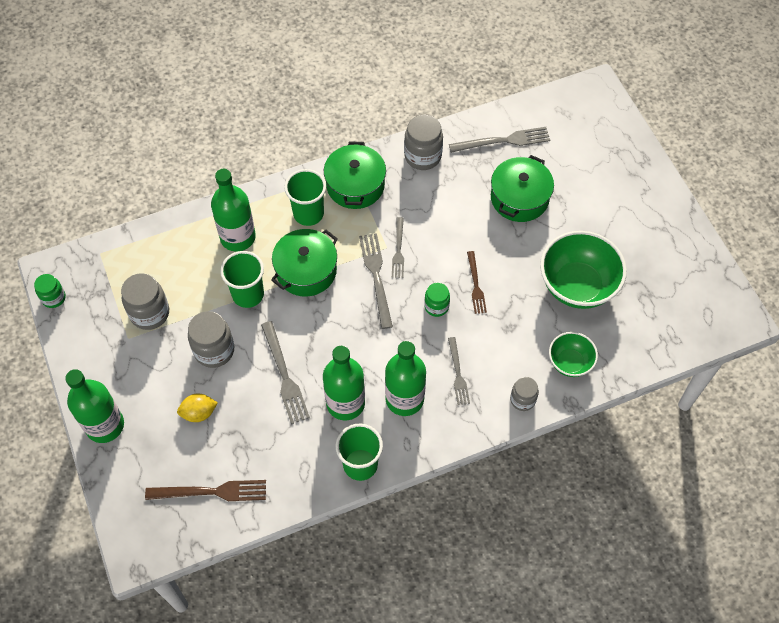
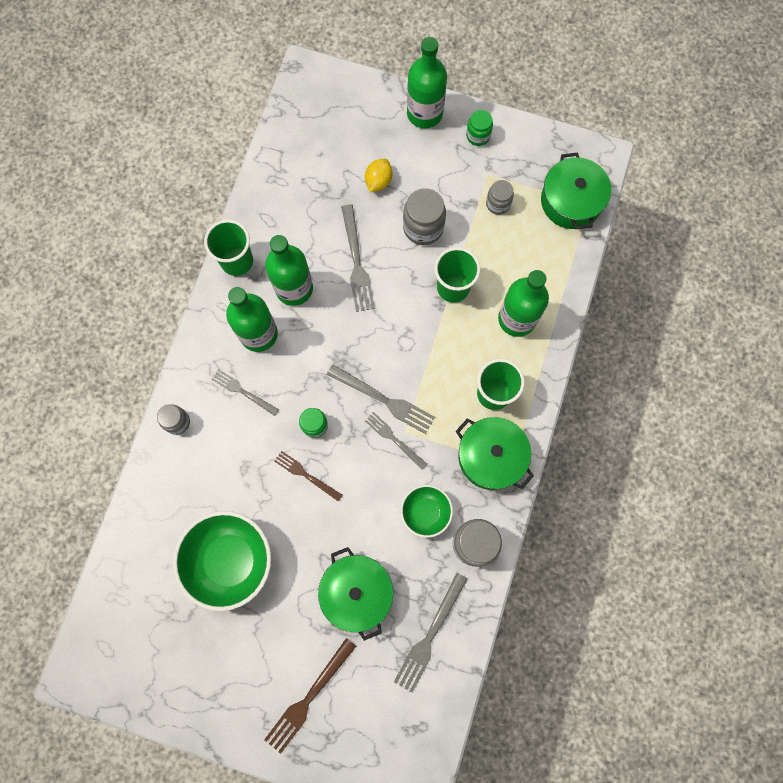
camera: 130 degrees right, 15 degrees up
green jar [34,274,66,308] -> green jar moved to [466,110,493,146]
grey jar [121,273,169,330] -> grey jar [486,180,514,215], size x0.61
brown fork [145,480,266,501] -> brown fork moved to [264,638,356,754]
grey fork [261,321,310,424] -> grey fork turned 120 degrees counterclockwise [341,204,375,312]
green pot [271,229,338,297] -> green pot moved to [541,152,611,229]
green bowl [549,332,598,377] -> green bowl moved to [401,485,453,538]

